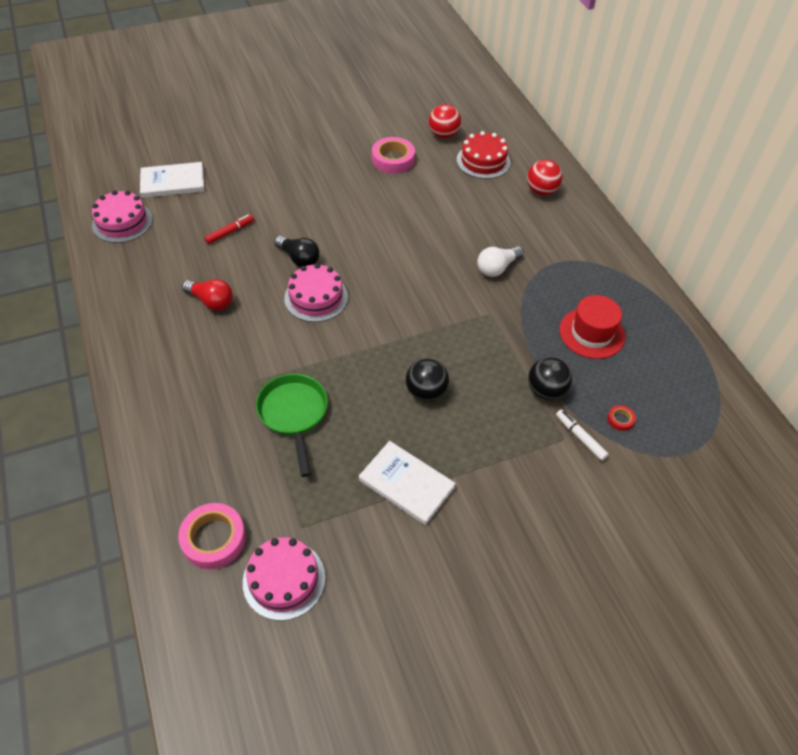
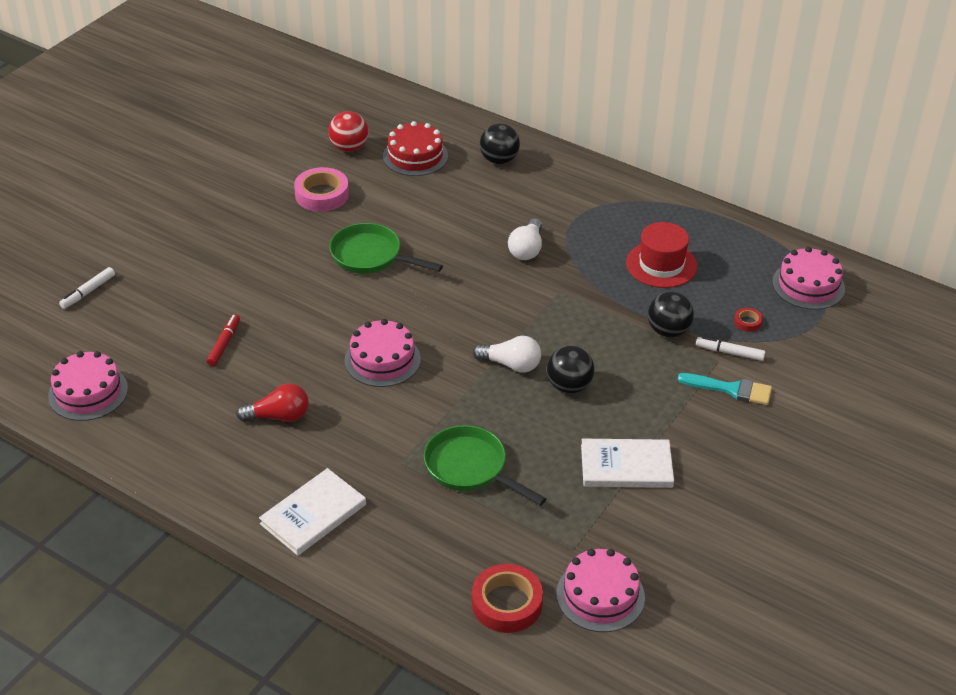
camera: 35 degrees left, 10 degrees down
white book [140,162,204,198] -> white book moved to [259,468,366,556]
pink tape [178,503,246,569] -> red tape [472,564,543,633]
black light bulb [274,236,320,267] -> none
red ball [527,160,562,195] -> black ball [480,124,520,164]
none -> white marker [59,267,115,309]
none -> green pan [329,223,443,274]
none -> white light bulb [473,336,541,373]
none -> turquoise brush [677,373,772,405]
none -> pink cake [772,247,845,310]

